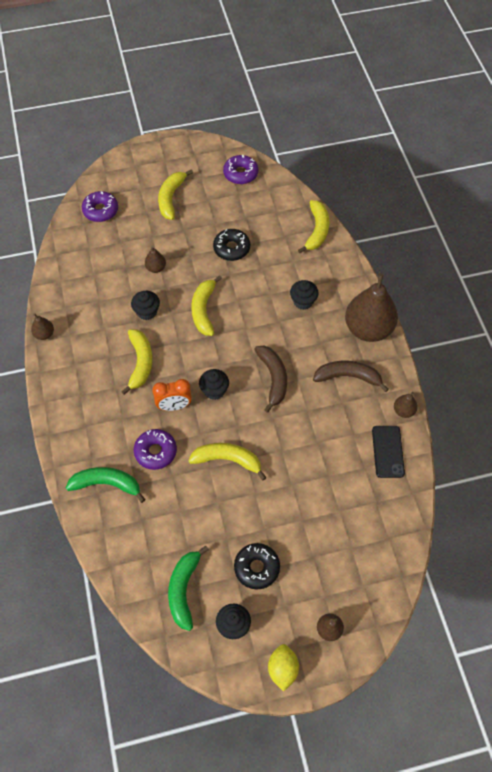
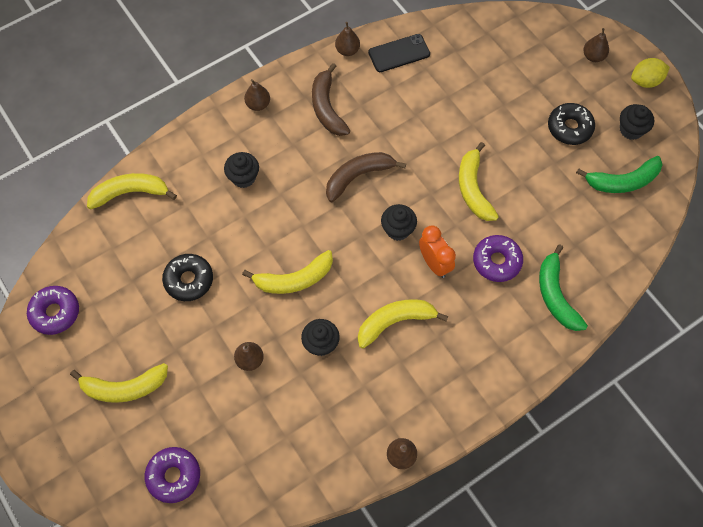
camera: 110 degrees left, 5 degrees up
brown pear [345,273,398,342] -> brown pear [244,79,270,111], size x0.43

